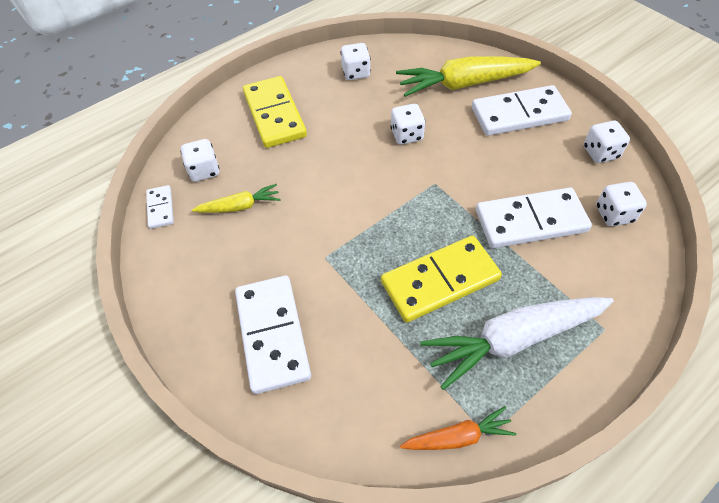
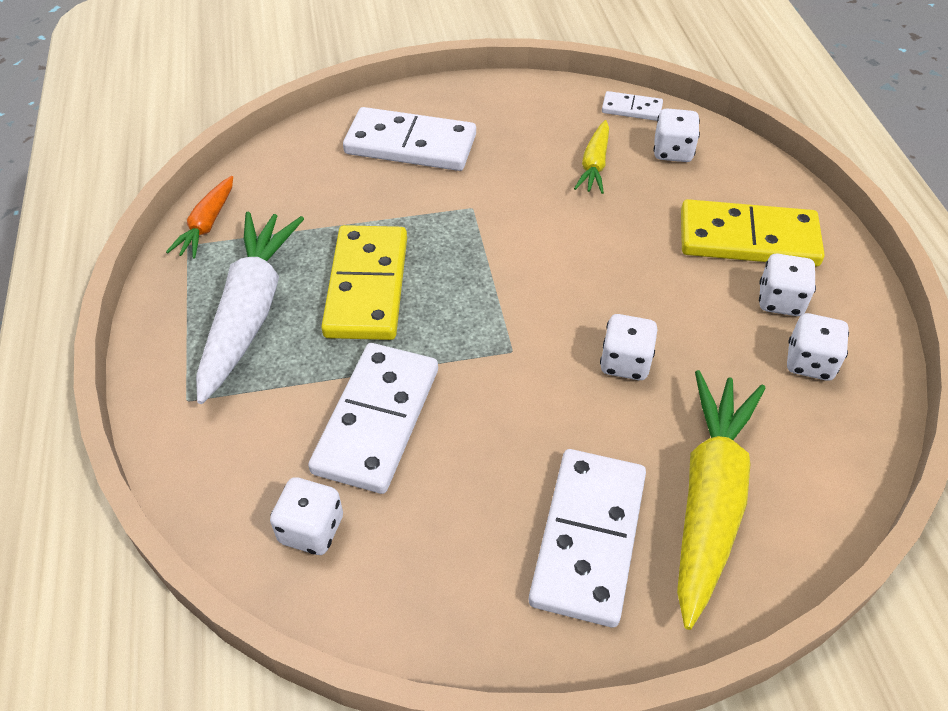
camera: 115 degrees right, 5 degrees down
white dice [584,121,630,163] -> white dice moved to [759,254,816,316]

